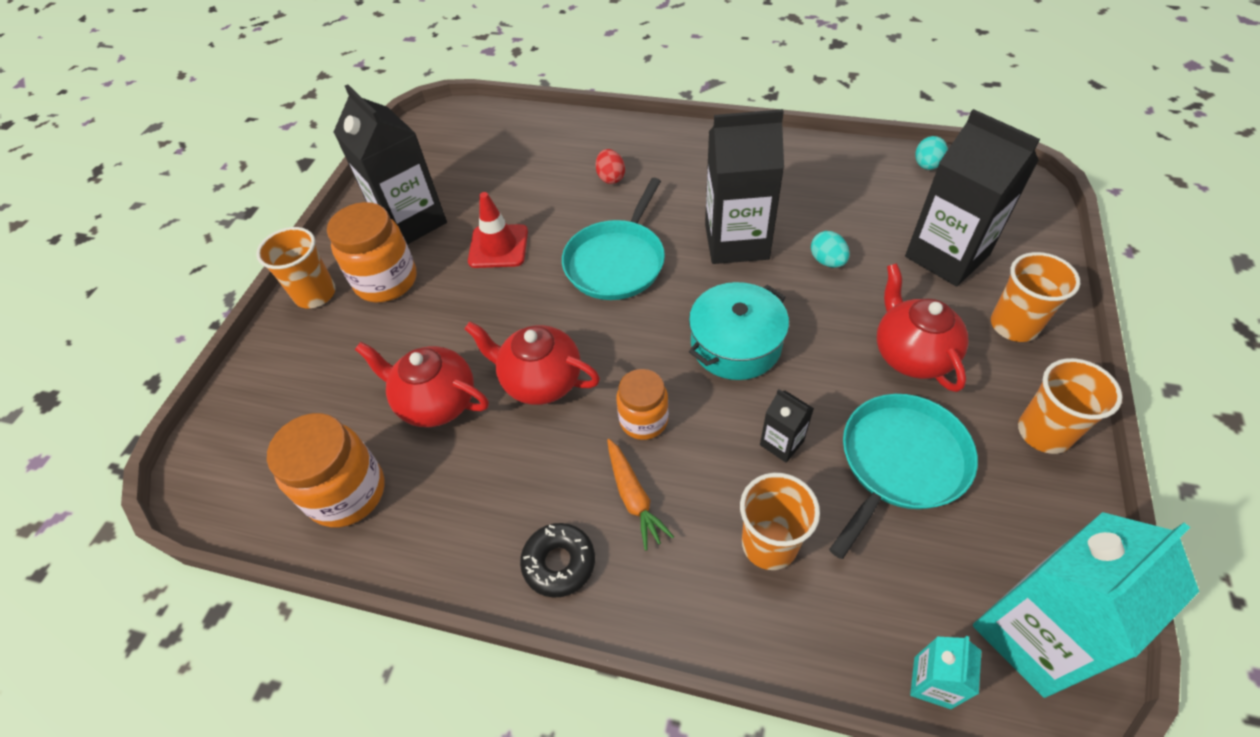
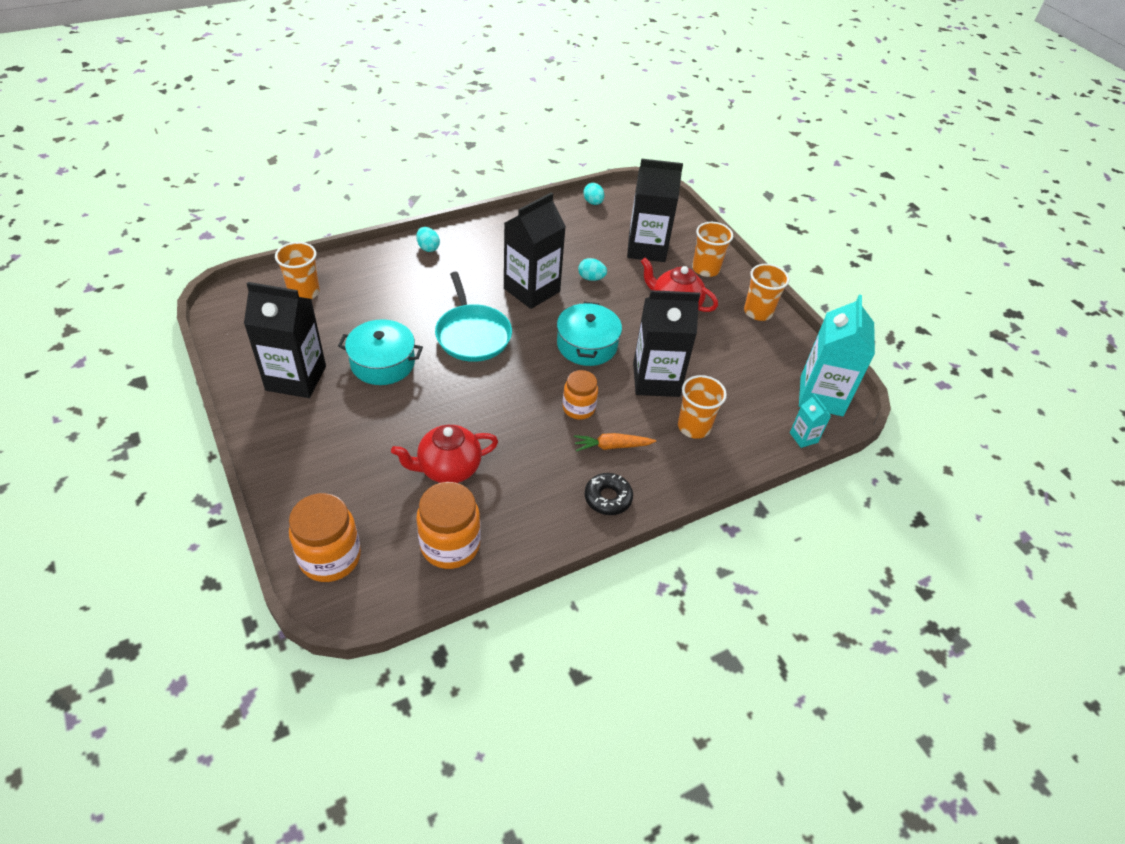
camera: 50 degrees left, 5 degrees down
orange cup [256,227,336,308] -> orange cup moved to [275,242,320,299]
orange jar [327,202,417,302] -> orange jar moved to [289,493,361,582]
red teapot [465,321,600,405] -> none
red traffic cone [468,192,528,268] -> turquoise pot [338,319,423,385]
red egg [596,149,625,184] -> none
orange carrot [607,439,674,551] -> orange carrot turned 150 degrees clockwise [574,433,656,451]
black carton [760,389,814,463] -> black carton [633,290,700,397], size x2.21
turquoise pan [829,394,978,559] -> none
none -> turquoise egg [416,227,440,252]

